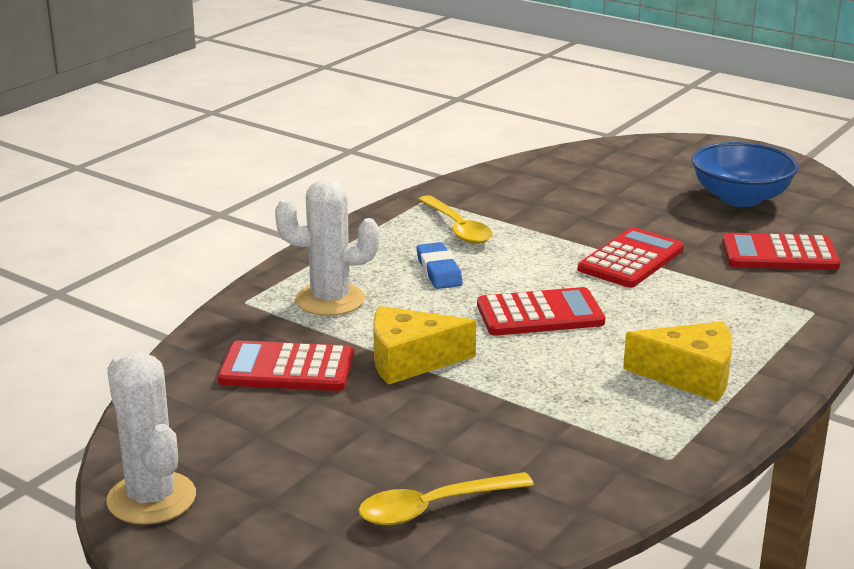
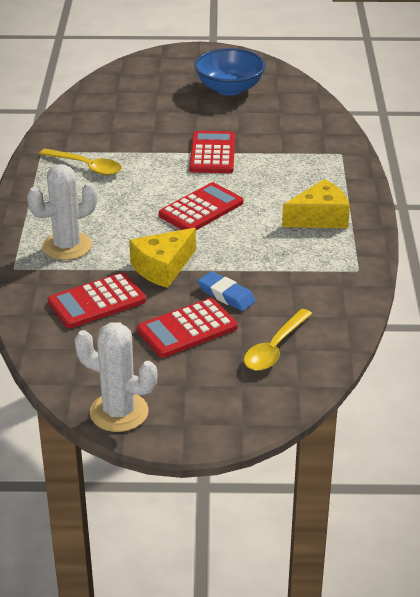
camera: 35 degrees left, 10 degrees up
blue eraser [416,242,463,289] -> blue eraser moved to [198,271,256,311]
red calculator [722,233,840,270] -> red calculator moved to [137,298,238,358]

